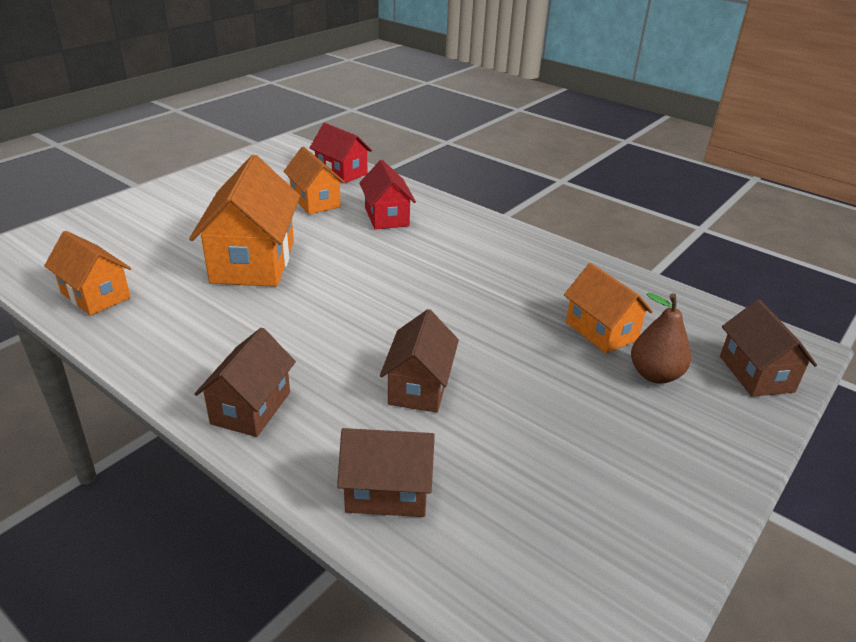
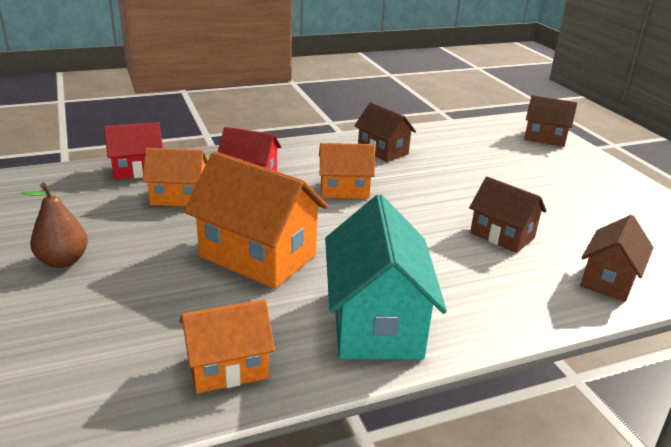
camera: 60 degrees left, 5 degrees down
brown house [195,327,296,437] -> brown house moved to [355,102,416,162]
orange house [564,263,653,353] -> orange house moved to [319,143,375,199]
brown pear [631,293,691,383] -> brown pear moved to [22,183,88,268]
none -> turquoise house [325,194,447,360]

